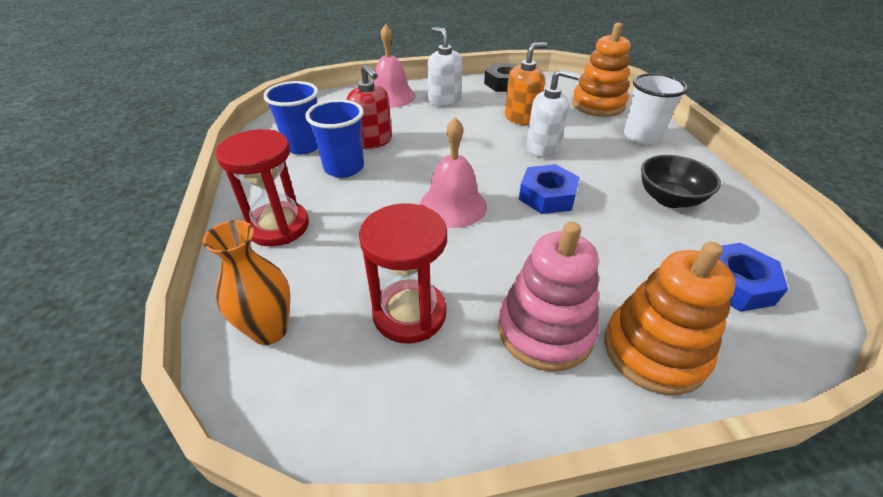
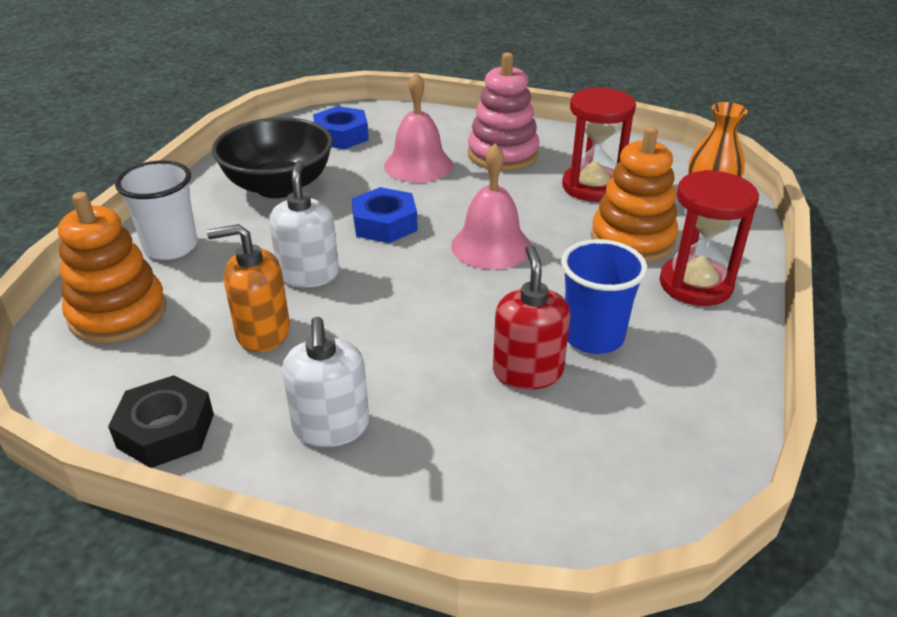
camera: 150 degrees left, 5 degrees down
blue cup [263,81,318,155] -> none
pink bell [374,24,416,108] -> pink bell moved to [384,72,453,183]
white soap dispenser [527,69,580,158] -> white soap dispenser turned 45 degrees clockwise [269,160,339,288]
orange stacking toy [604,242,736,395] -> orange stacking toy moved to [591,126,678,262]
black bowl [641,155,721,208] -> black bowl [212,117,333,198], size x1.50

